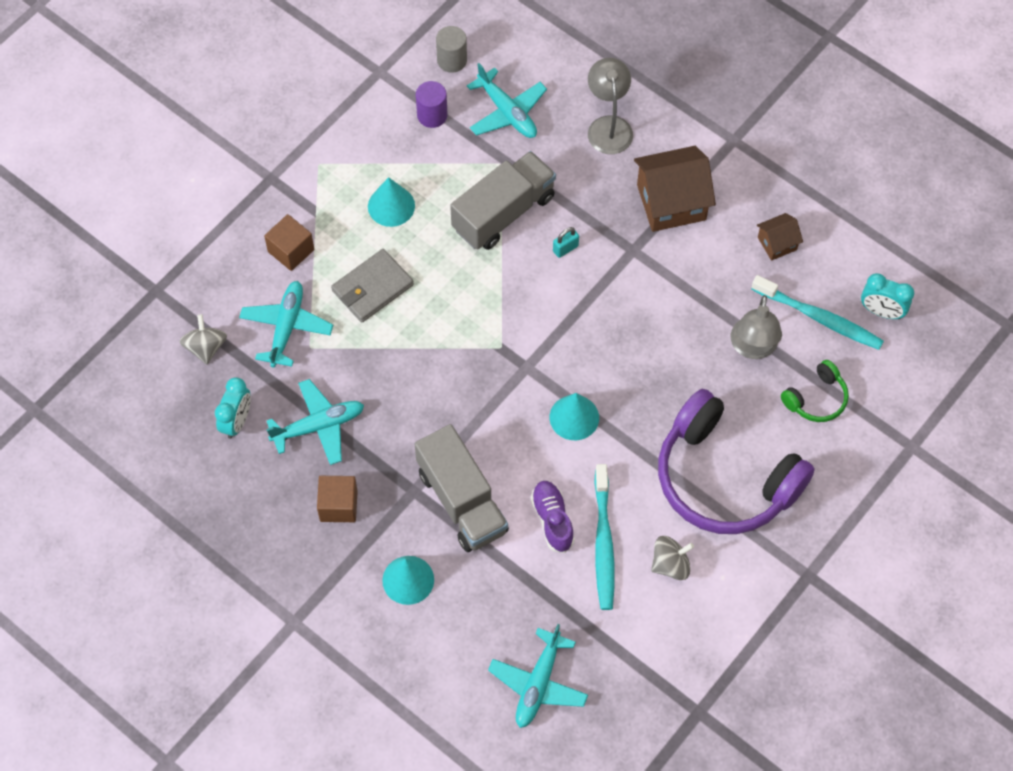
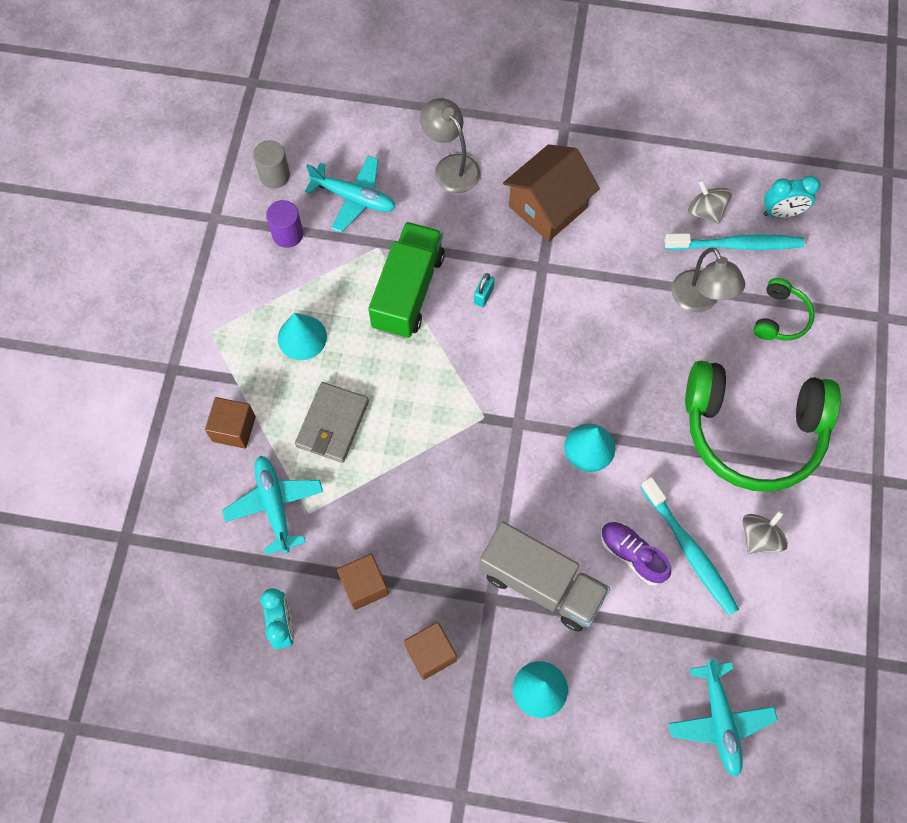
camera: 30 degrees left, 5 degrees up
grey spinning top [179,314,227,365] -> grey spinning top moved to [688,179,732,224]
turquoise plane [266,379,364,465] -> brown cube [337,554,389,610]
grey truck [450,151,556,250] -> green truck [368,222,445,339]
purple headphones [658,389,815,534] -> green headphones [685,361,841,492]
brown house [757,213,803,261] -> none

